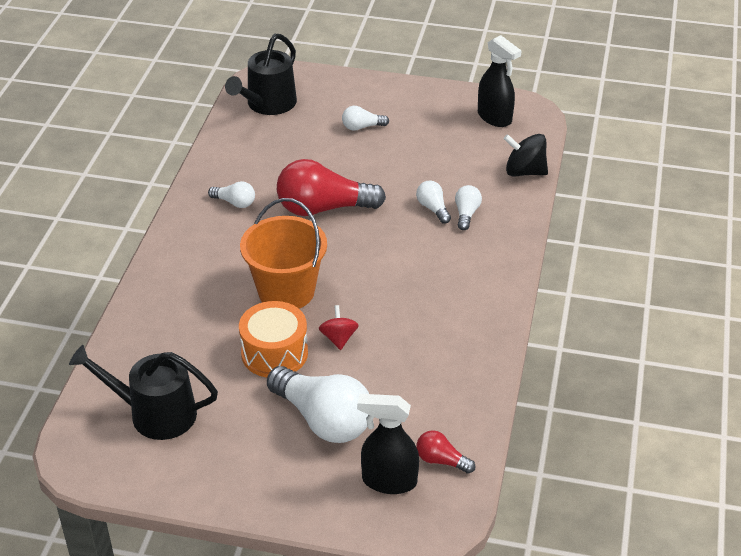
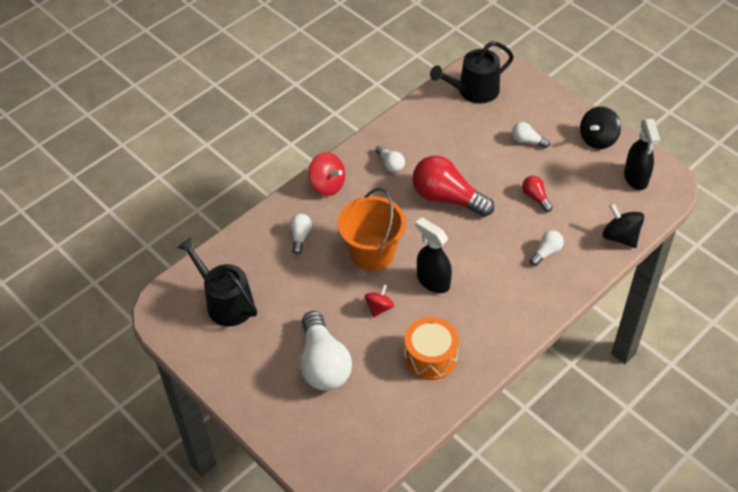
camera: 35 degrees right, 10 degrees up
orange drum [239,301,308,377] -> orange drum moved to [404,317,459,380]
black spray bottle [357,394,419,494] -> black spray bottle moved to [415,217,452,293]
white light bulb [416,180,451,224] -> white light bulb moved to [290,214,312,254]
red light bulb [416,430,475,474] -> red light bulb moved to [522,176,553,212]
none -> red spinning top [308,152,345,196]
none -> black spinning top [580,106,621,149]

